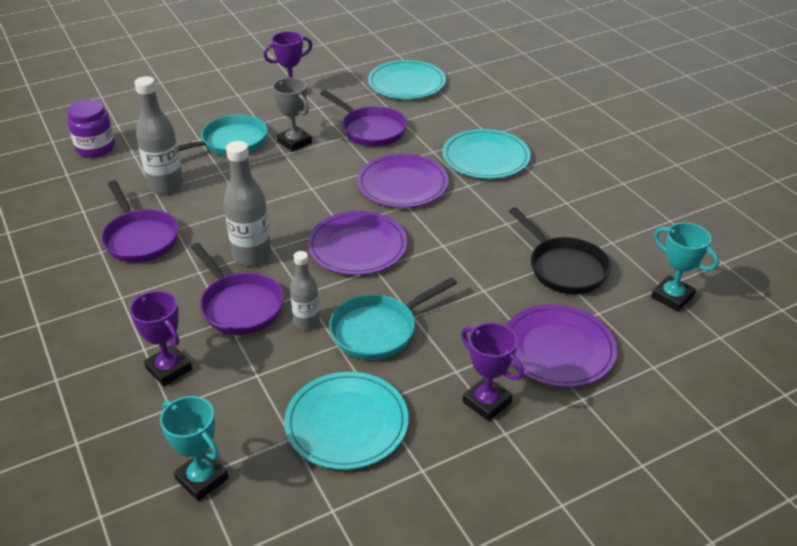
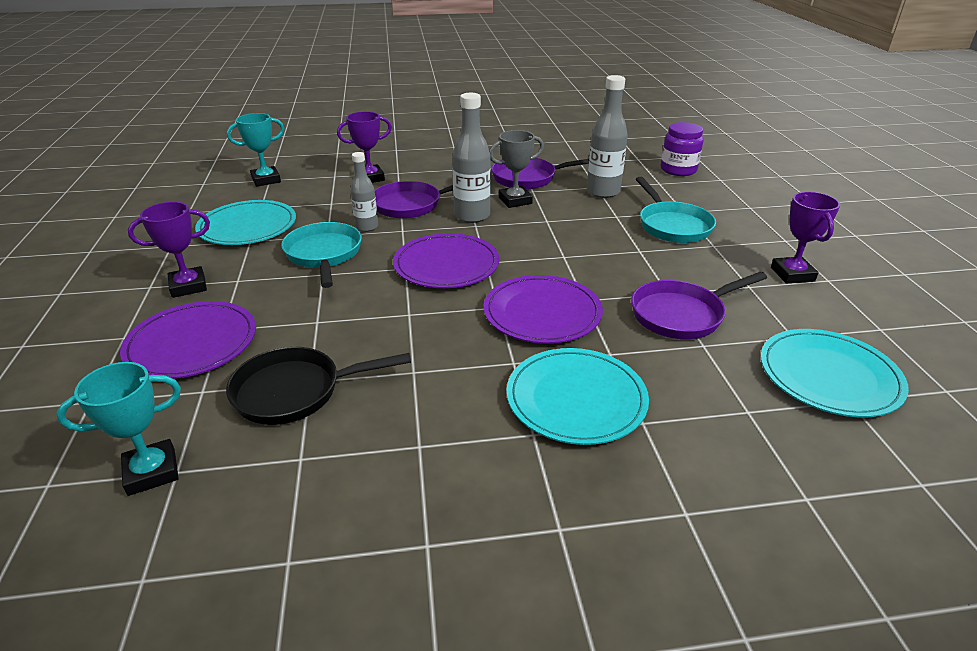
camera: 110 degrees right, 5 degrees down
grey trophy [273,77,312,152] -> grey trophy moved to [489,130,544,208]

